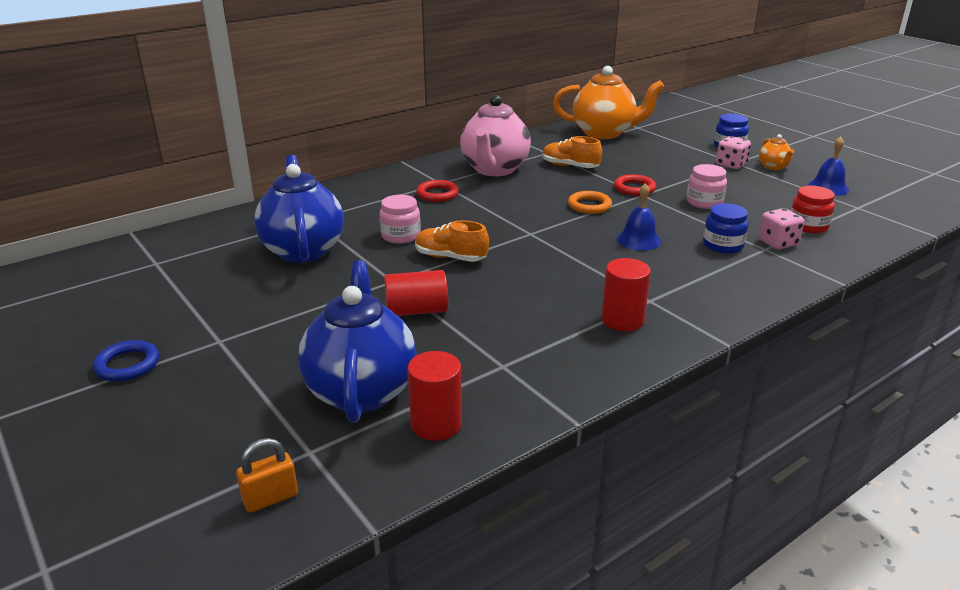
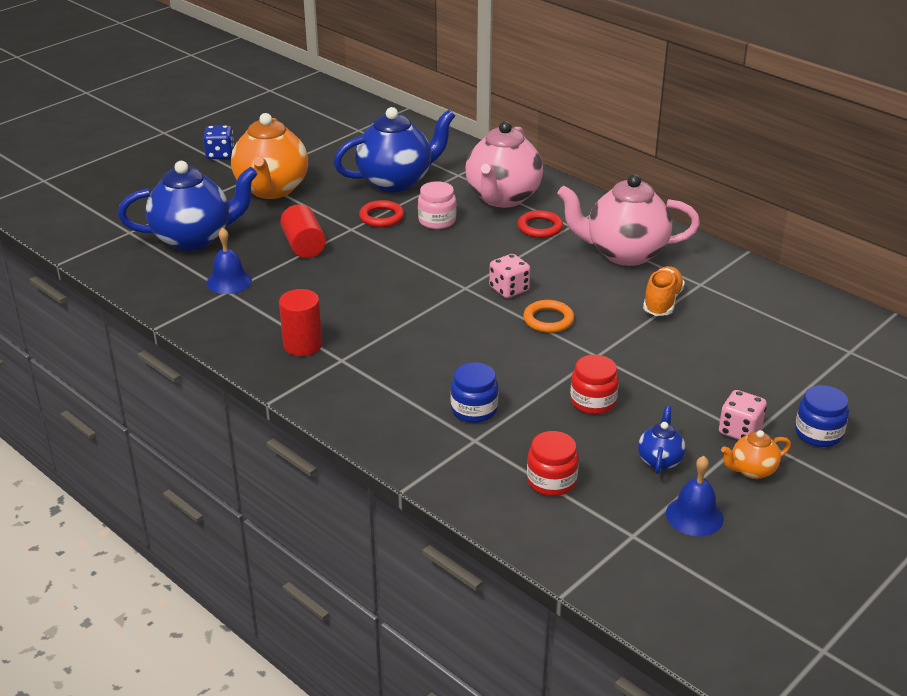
camera: 80 degrees right, 5 degrees up
blue ring [93,340,159,382] -> blue dice [203,125,234,159]
orange padlock [236,438,298,513] -> none
red cylinder [407,351,462,441] -> none
orange shoe [415,220,489,262] -> none
orange teapot [553,66,664,139] -> orange teapot moved to [231,113,308,199]
red ring [614,174,656,196] -> red ring moved to [359,200,404,227]
blue bell [617,183,661,251] -> blue bell moved to [207,228,252,294]
pink jar [686,164,727,209] -> red jar [570,355,619,414]
pink dice [758,208,804,249] -> pink dice moved to [489,254,530,298]
none -> pink teapot [465,121,543,208]
none -> blue teapot [638,406,686,474]

